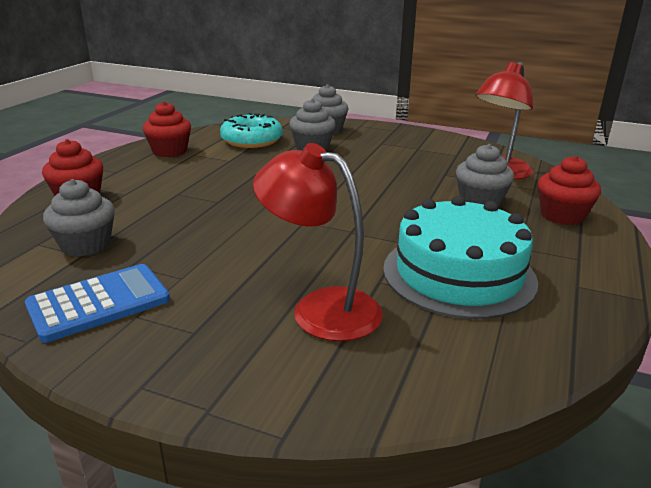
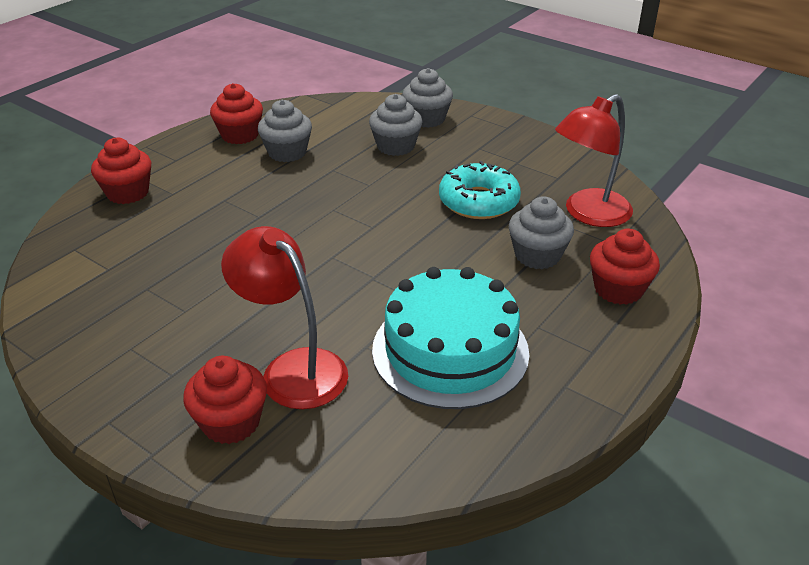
camera: 15 degrees right, 10 degrees up
blue calculator [25,264,170,343] -> none
grey cupcake [43,179,115,257] -> grey cupcake moved to [258,100,312,162]
turquoise donut [220,113,283,148] -> turquoise donut moved to [439,161,521,219]
none -> red cupcake [183,356,267,444]

